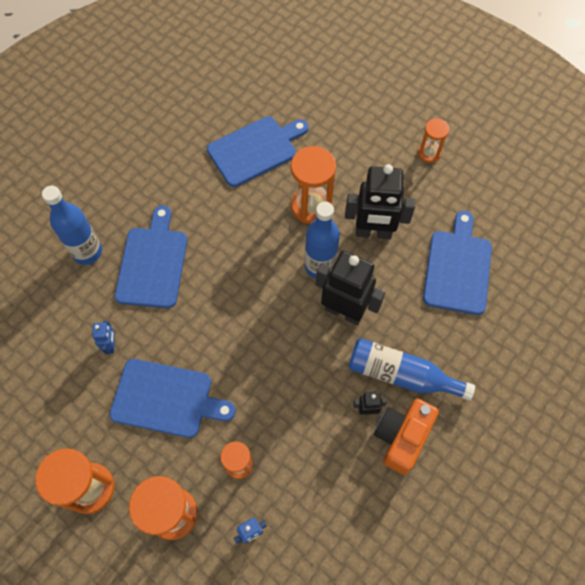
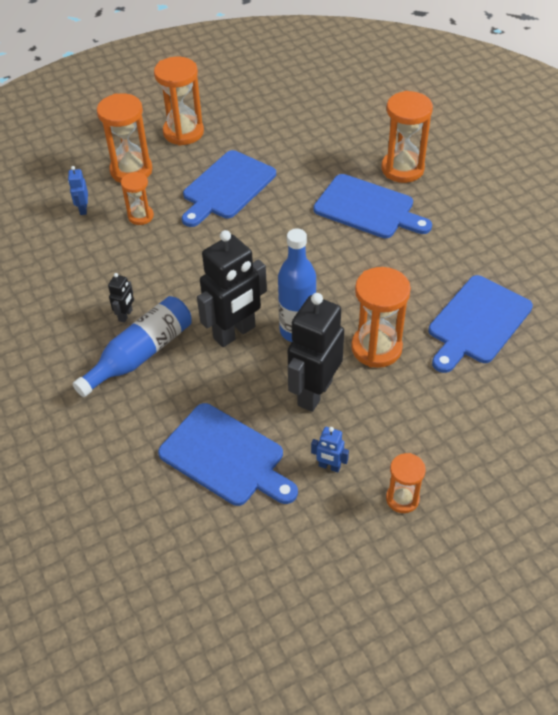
camera: 115 degrees right, 15 degrees down
blue bottle [42,186,102,265] -> orange hourglass [381,91,433,183]
blue robot [92,321,115,354] -> blue robot moved to [311,427,349,473]
blue cutting board [207,116,309,187] -> blue cutting board turned 45 degrees clockwise [428,275,533,373]
orange camera [374,398,439,475] -> none

